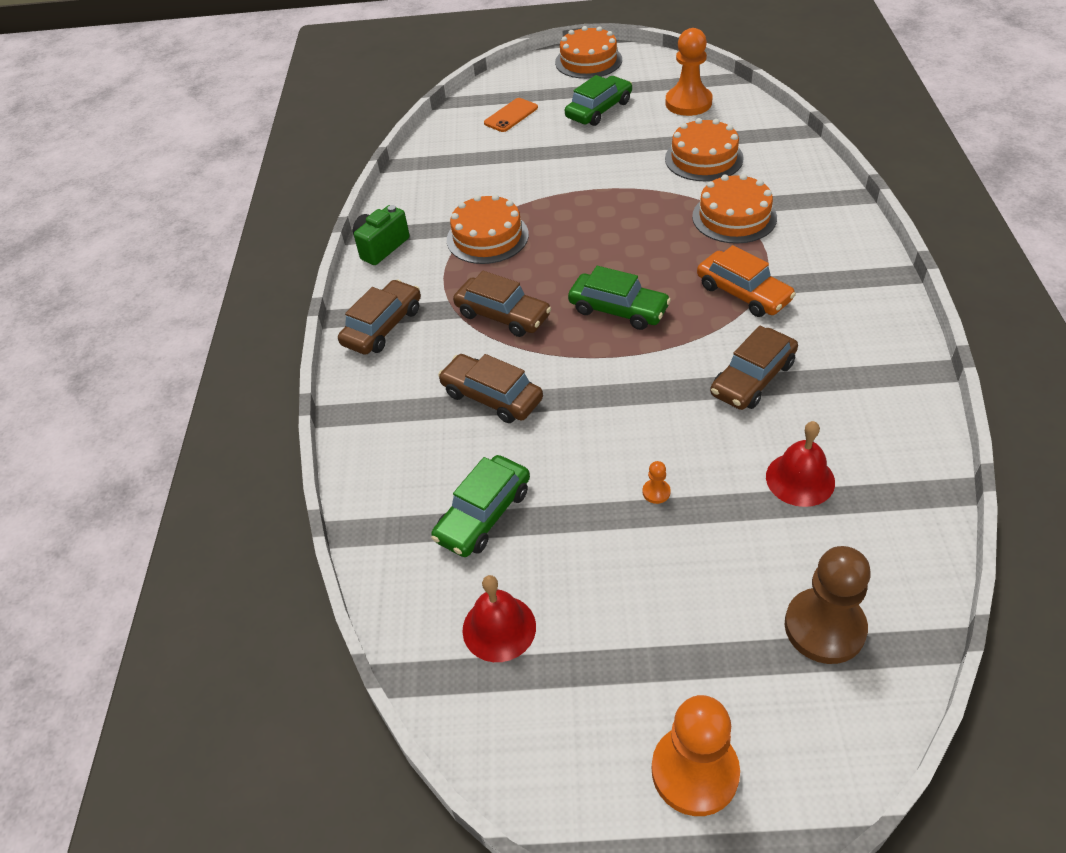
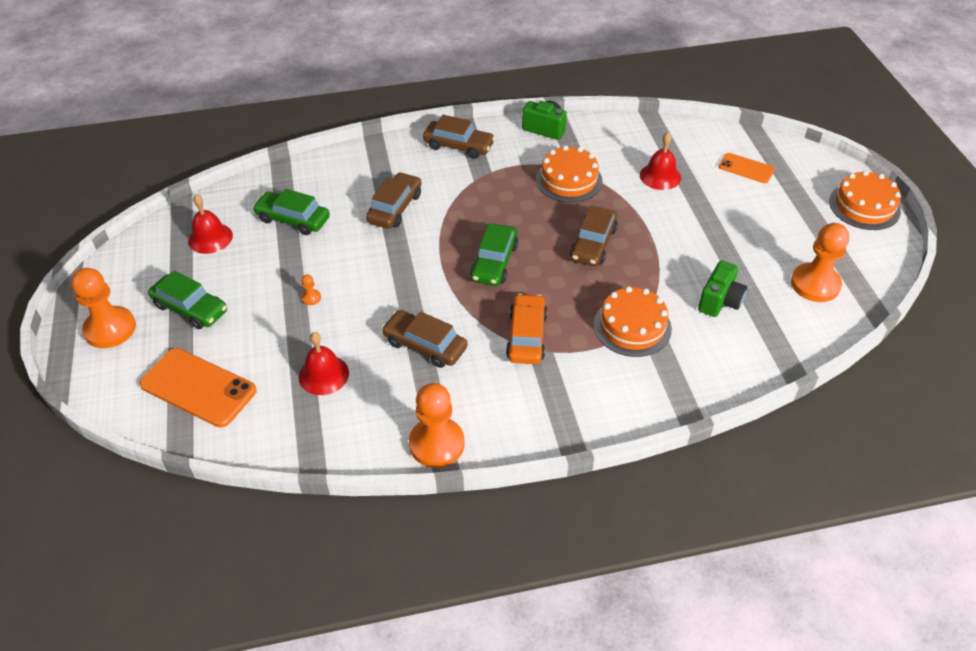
camera: 75 degrees right, 0 degrees up
brown car [453,271,551,337] -> brown car moved to [570,205,618,266]
green car [565,75,632,126] -> green car moved to [148,271,227,329]
orange cake [665,118,744,181] -> green camera [698,260,747,317]
orange car [697,245,796,317] -> orange car turned 150 degrees clockwise [506,294,547,364]
brown pawn [785,546,871,664] -> orange phone [139,348,257,428]
none -> orange pawn [409,383,464,468]
none -> red bell [640,132,681,190]

